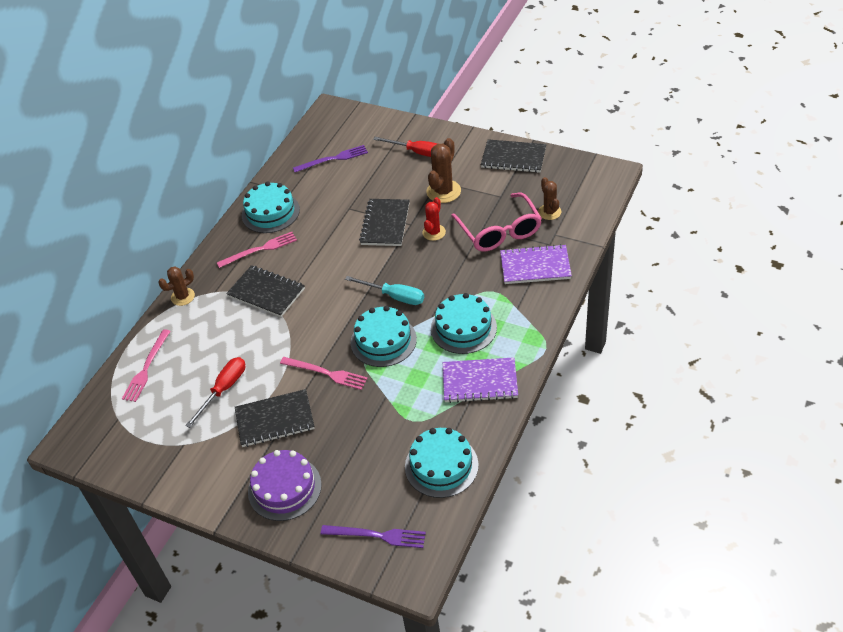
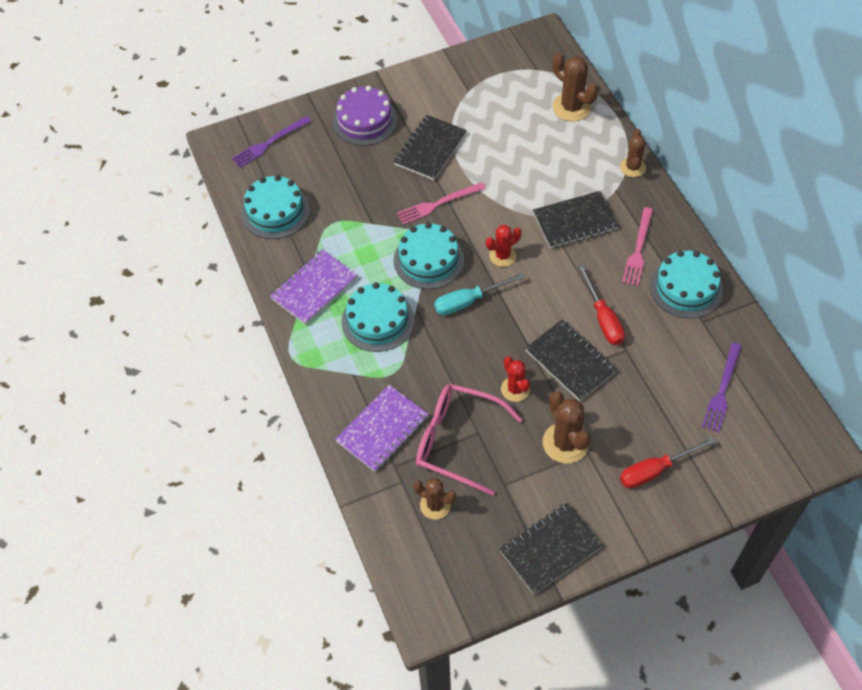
camera: 130 degrees right, 10 degrees up
pink fork [122,329,171,402] -> brown cactus [552,53,598,121]
red screwdriver [185,357,245,428] -> red screwdriver moved to [578,265,625,345]
none -> red cactus [486,225,521,267]

